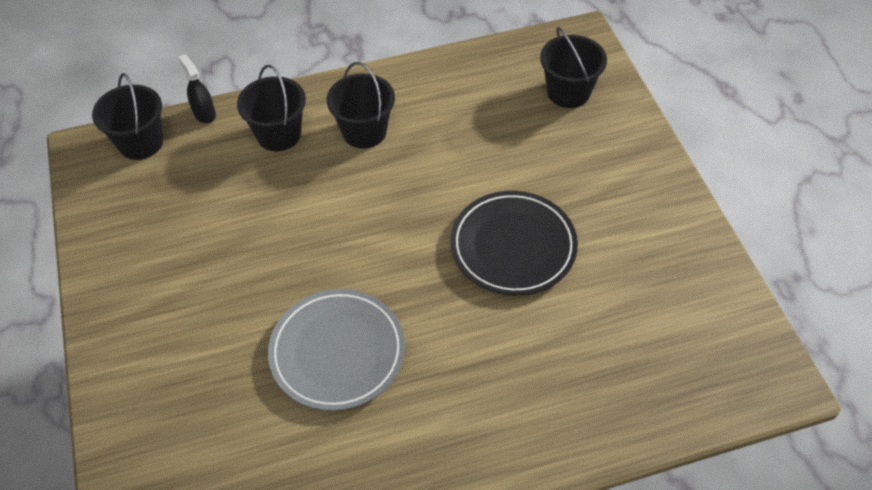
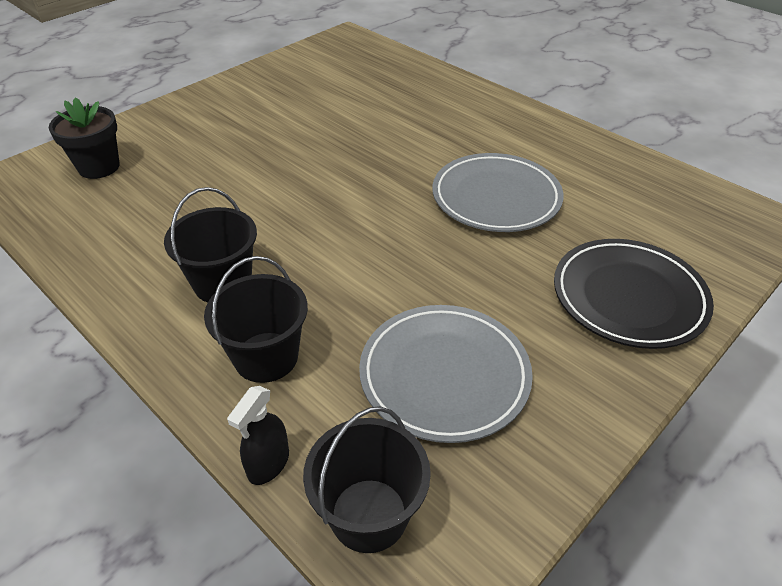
camera: 120 degrees left, 10 degrees down
black plate [451,191,578,295] -> black plate moved to [554,239,714,349]
black bucket [540,27,607,108] -> black flower pot [49,97,120,179]
none -> grey plate [359,305,533,443]

